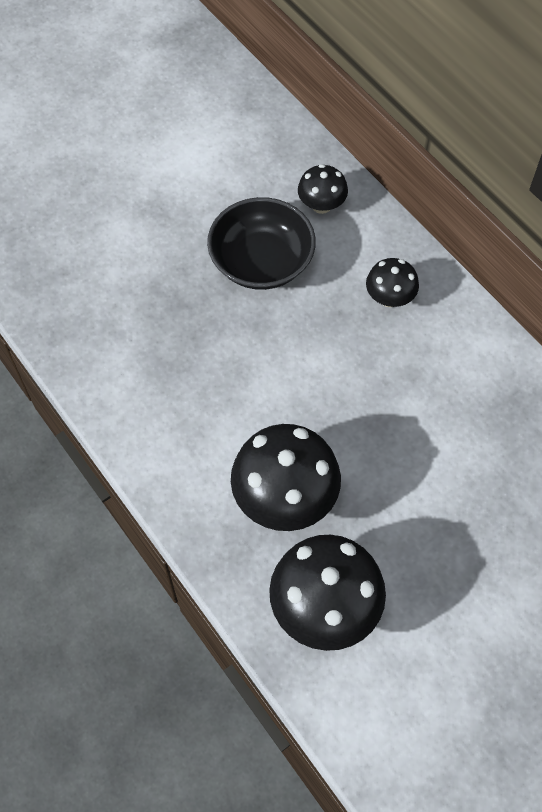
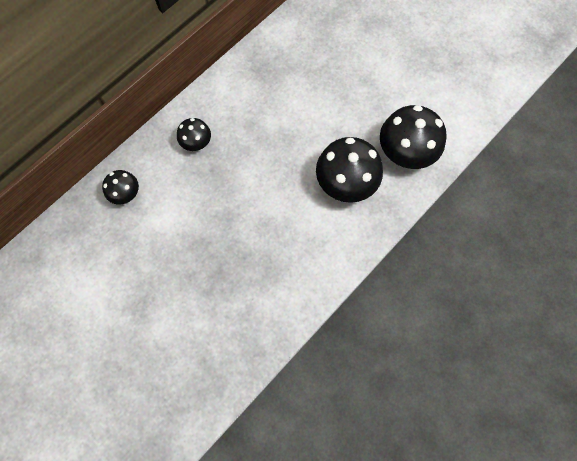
camera: 100 degrees left, 10 degrees up
black bowl [207,197,316,290] -> none

